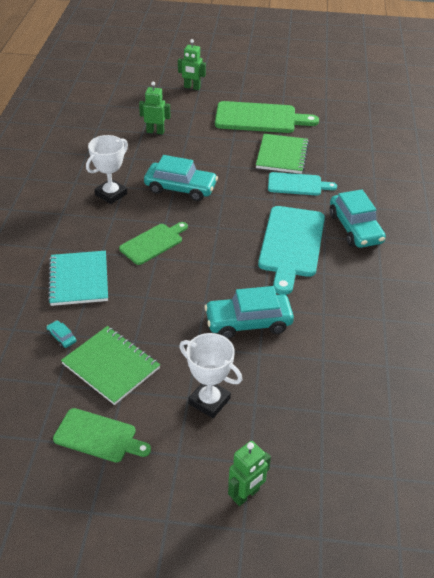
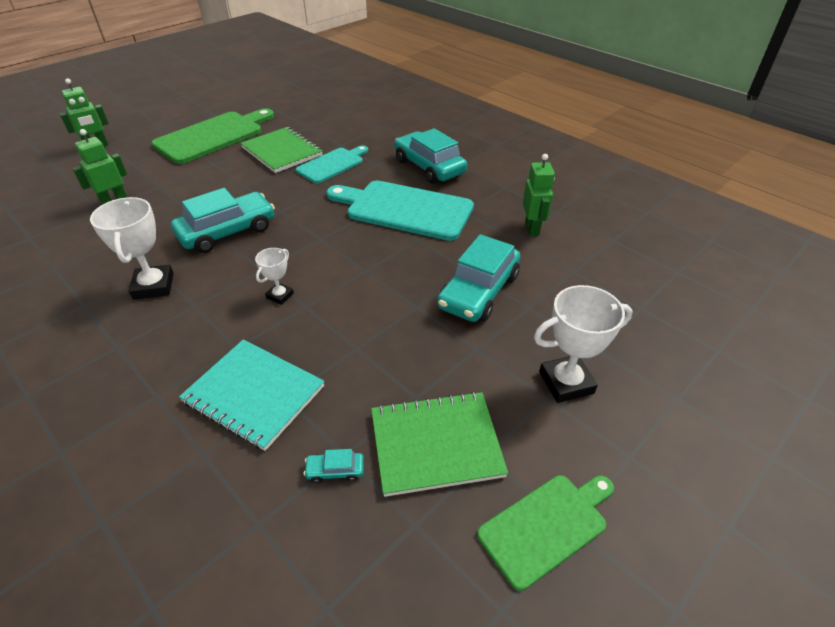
camera: 50 degrees left, 0 degrees up
green cutting board [119,222,188,265] -> white trophy [255,248,294,305]
green robot [228,441,271,506] -> green robot moved to [523,154,555,236]
turquoise cutting board [258,206,325,295] -> turquoise cutting board turned 150 degrees clockwise [326,180,474,241]
turquoise car [329,190,386,248] -> turquoise car turned 150 degrees counterclockwise [394,128,467,184]

